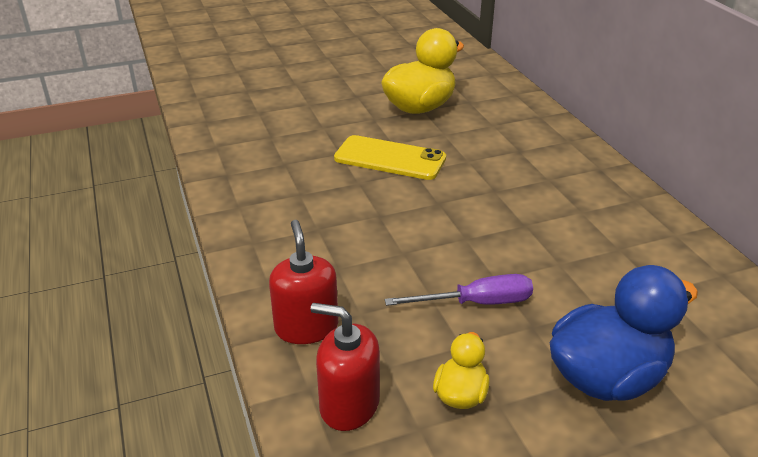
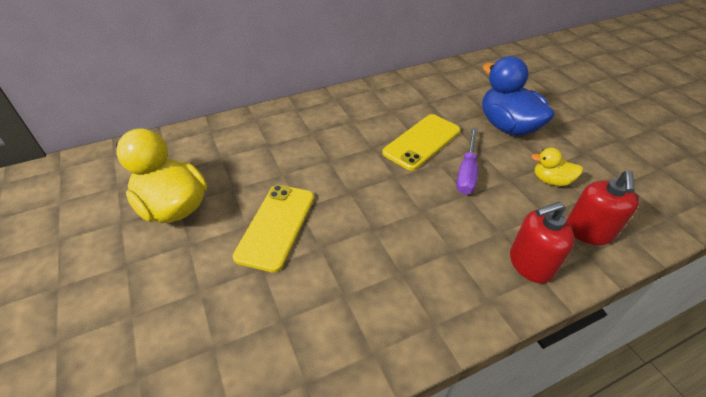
camera: 95 degrees left, 10 degrees up
purple screwdriver [385,274,533,306] -> purple screwdriver turned 150 degrees counterclockwise [456,128,478,195]
none -> yellow phone [382,114,460,171]

